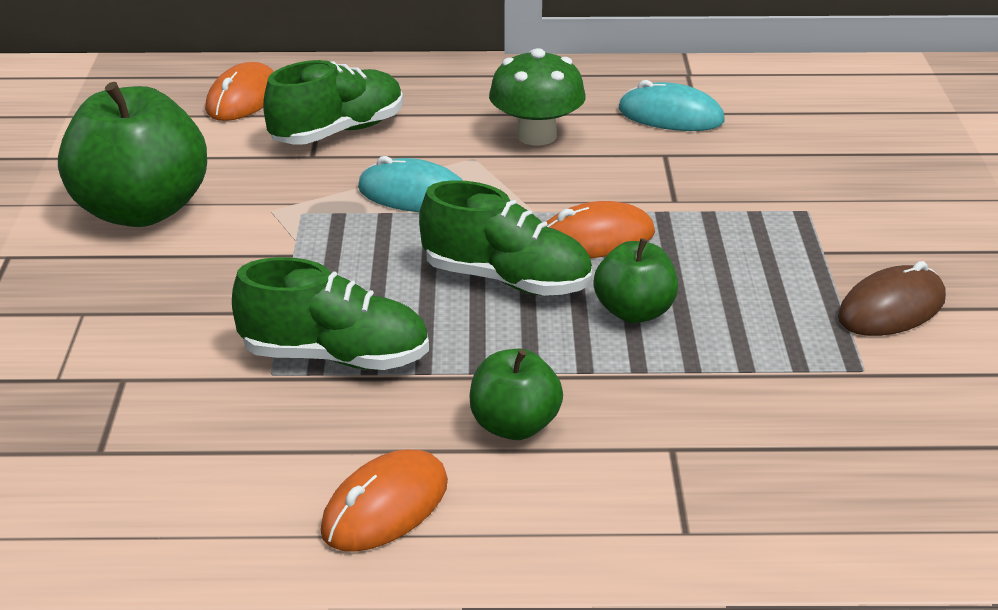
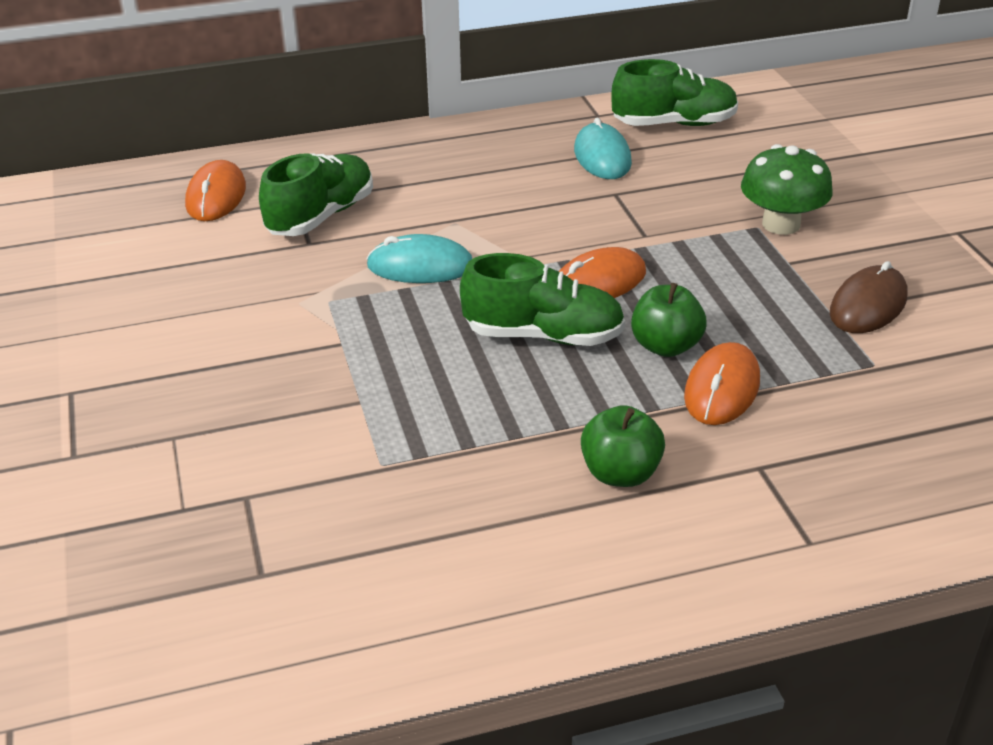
camera: 15 degrees left, 5 degrees up
green apple [58,82,207,227] -> none
green shoe [232,257,429,370] -> green shoe moved to [611,59,738,126]
orange mouse [320,449,448,552] -> orange mouse moved to [684,342,760,425]
green mushroom [489,48,586,145] -> green mushroom moved to [741,144,833,235]
turquoise mouse [618,80,725,131] -> turquoise mouse turned 75 degrees clockwise [574,118,632,179]

